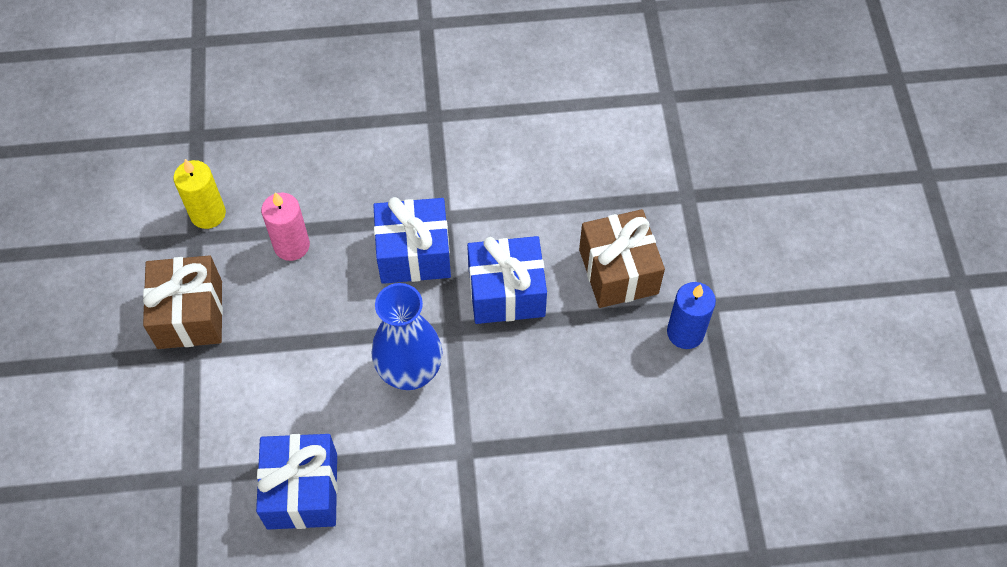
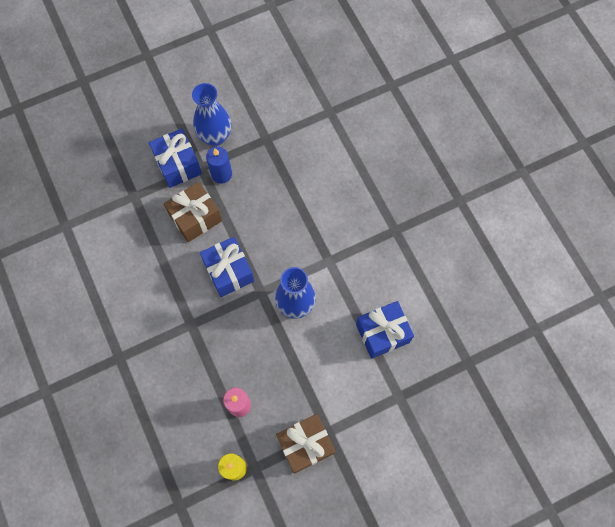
camera: 110 degrees left, 10 degrees up
blue gift [373,197,451,284] -> blue gift moved to [149,128,202,188]
none -> blue vase [192,83,231,146]

